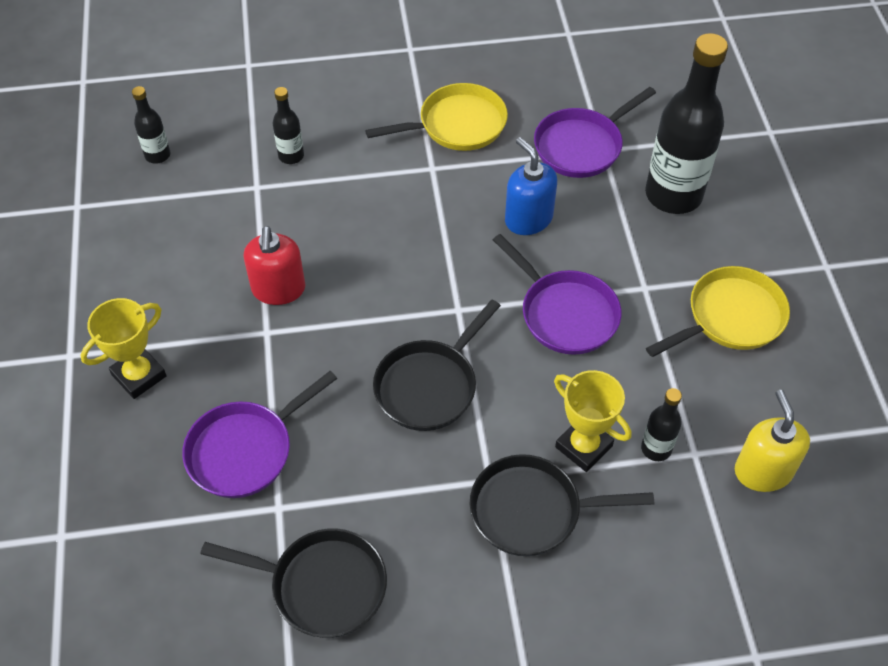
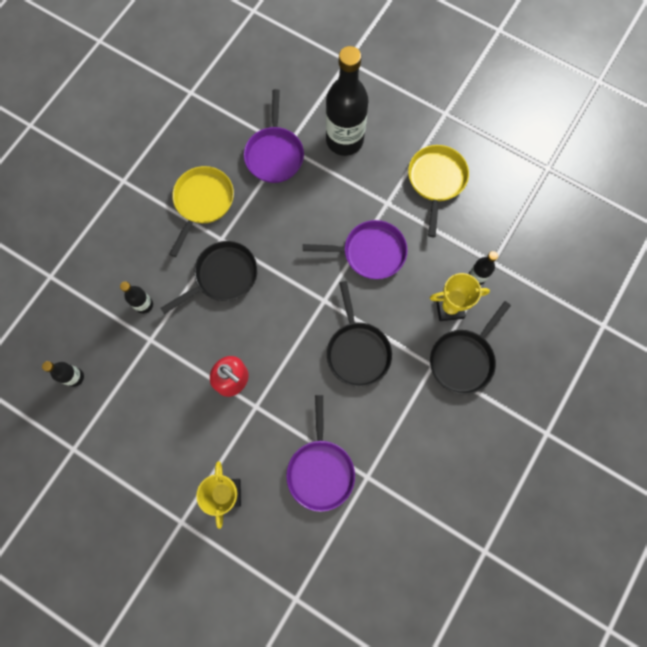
camera: 50 degrees left, 20 degrees up
black pan [200,528,387,638] -> black pan moved to [161,241,258,314]
blue soap dispenser [505,137,557,235] -> none
yellow soap dispenser [735,390,810,492] -> none

